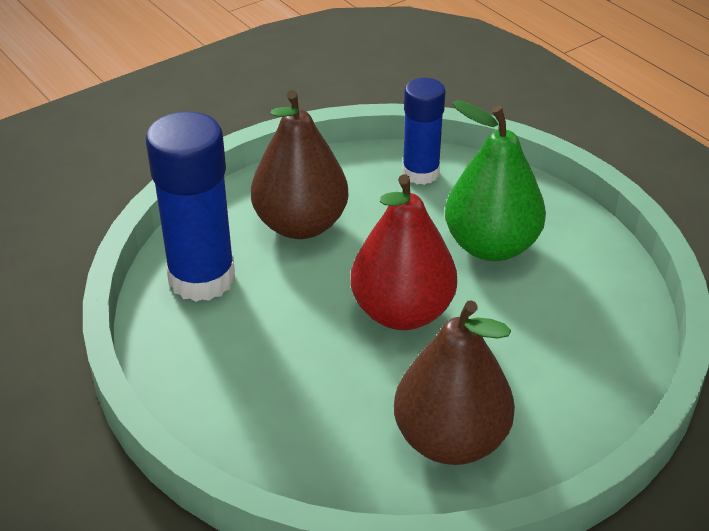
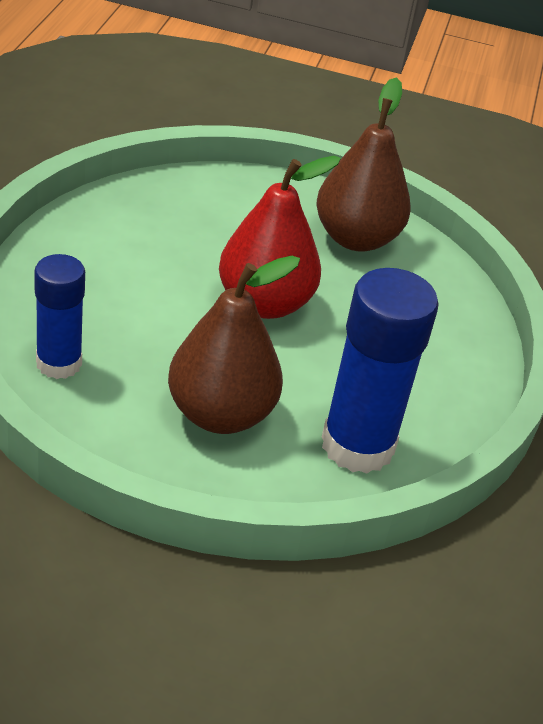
camera: 135 degrees left, 0 degrees up
green pear [445,100,546,261] -> none

